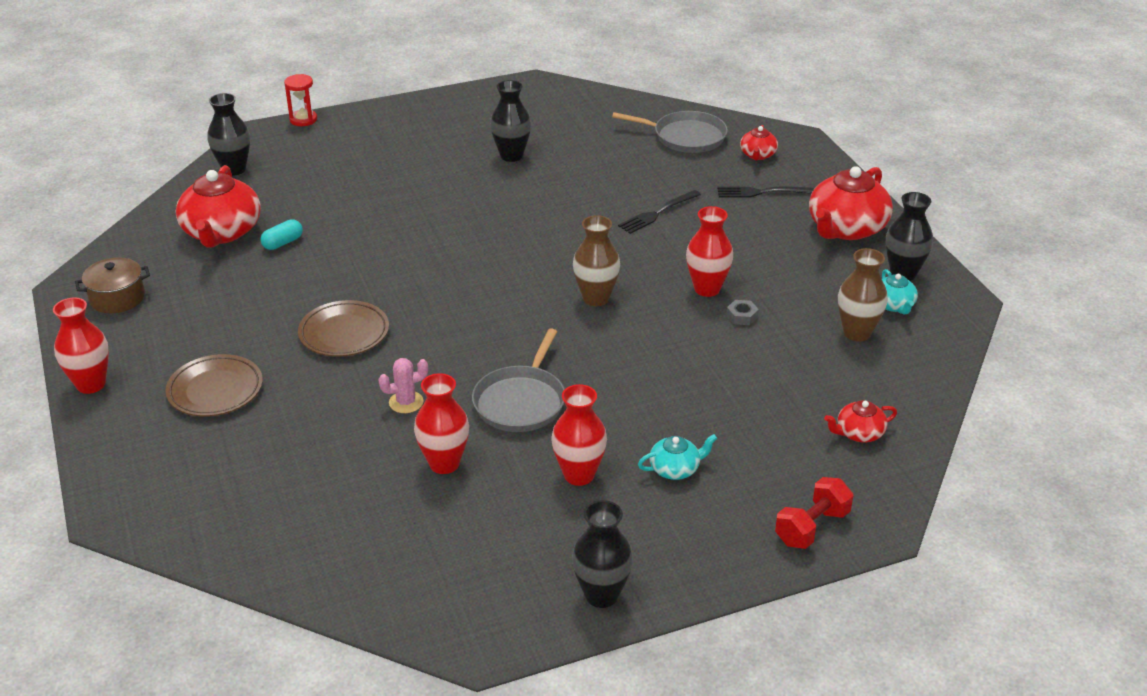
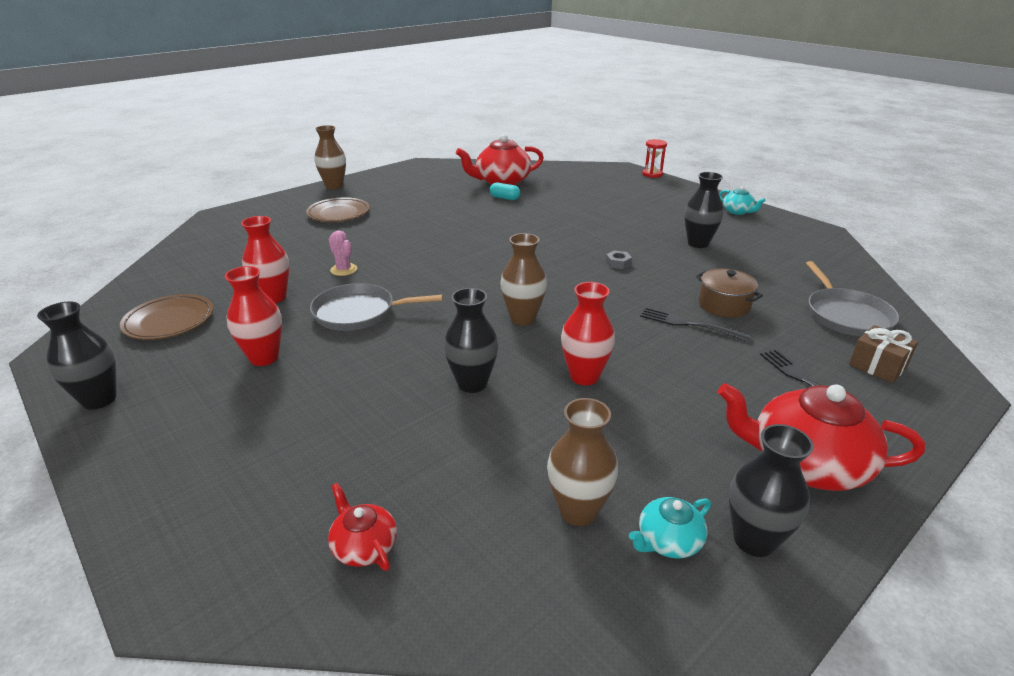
camera: 70 degrees right, 5 degrees down
red vase [53,297,109,394] -> brown vase [314,125,346,189]
brown pot [75,257,150,313] -> brown pot moved to [696,269,763,318]
black vase [207,93,250,176] -> black vase moved to [444,288,498,393]
brown plate [298,300,389,357] -> brown plate moved to [120,294,214,340]
turquoise teapot [638,434,717,480] -> turquoise teapot moved to [719,186,766,215]
grey nut [726,300,759,325] -> grey nut moved to [606,250,632,269]
red teapot [740,125,778,161] -> brown gift [849,325,918,383]
red dumbbell [775,477,853,549] -> none

